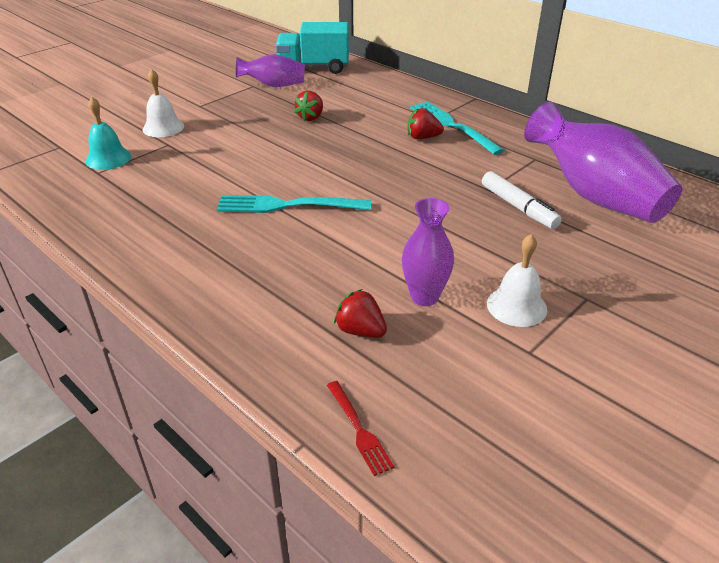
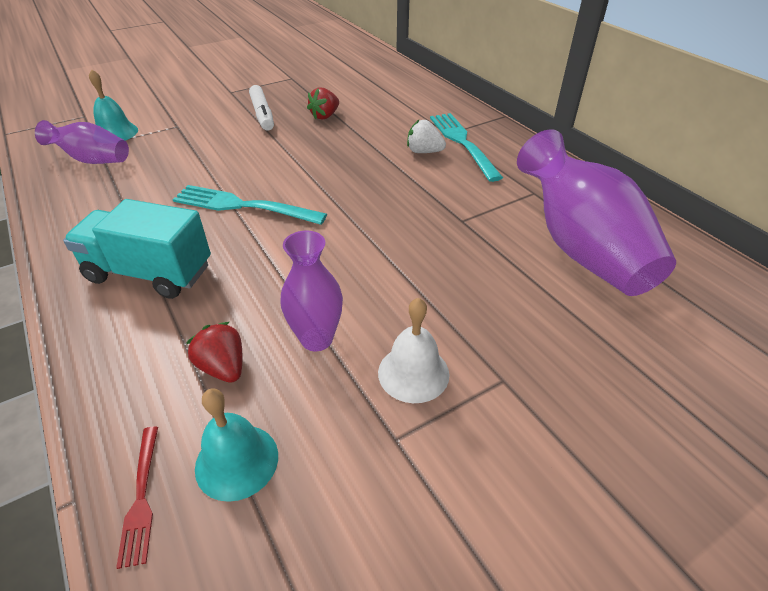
camera: 15 degrees right, 5 degrees up
white bell [143,69,184,137] -> none
purple vase [236,54,305,87] -> purple vase moved to [35,120,129,164]
turquoise truck [276,22,349,74] -> turquoise truck moved to [63,199,211,299]
red strawberry [408,108,444,139] -> white strawberry [407,120,446,153]
white marker [482,171,562,229] -> white marker moved to [249,85,274,131]
none -> turquoise bell [195,389,278,502]

